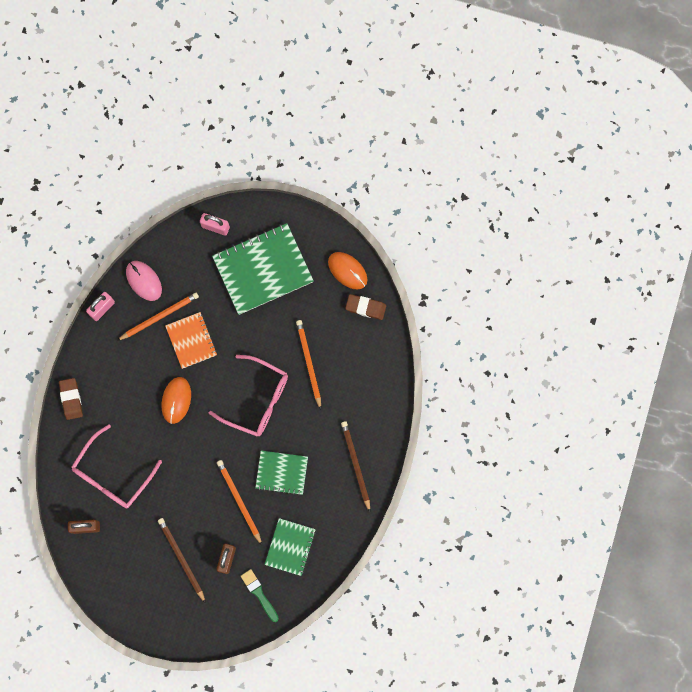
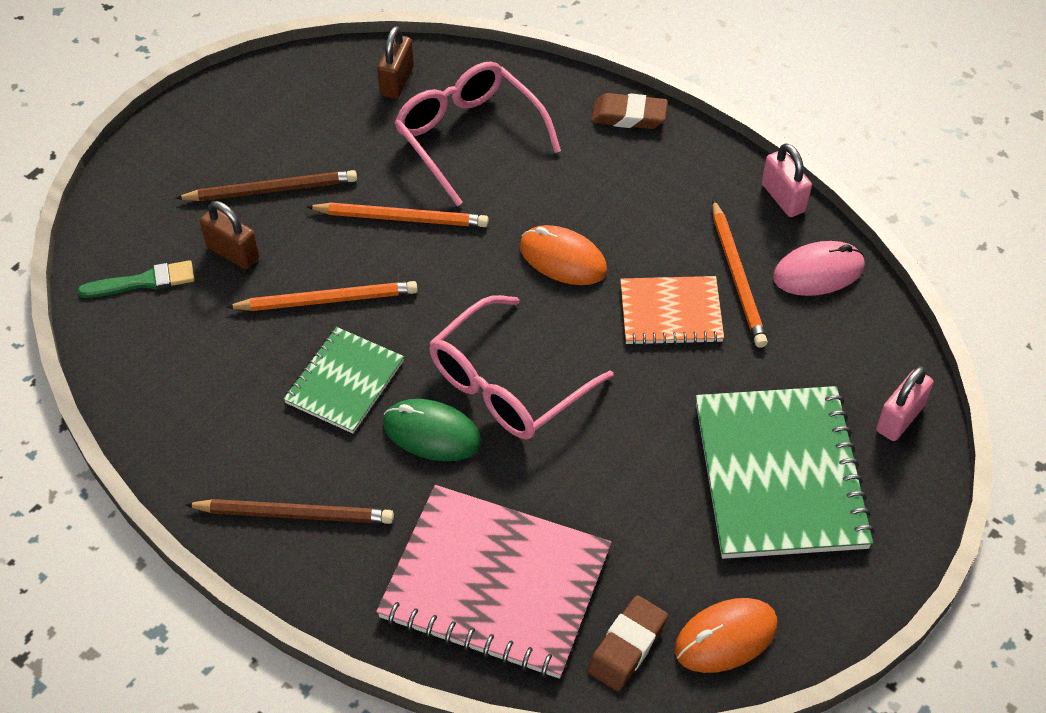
camera: 110 degrees right, 25 degrees down
green notebook [265,518,316,576] -> none
orange pencil [296,320,321,410] -> orange pencil moved to [306,202,488,227]
none -> pink notebook [376,485,611,679]
none -> green mouse [383,399,482,461]

